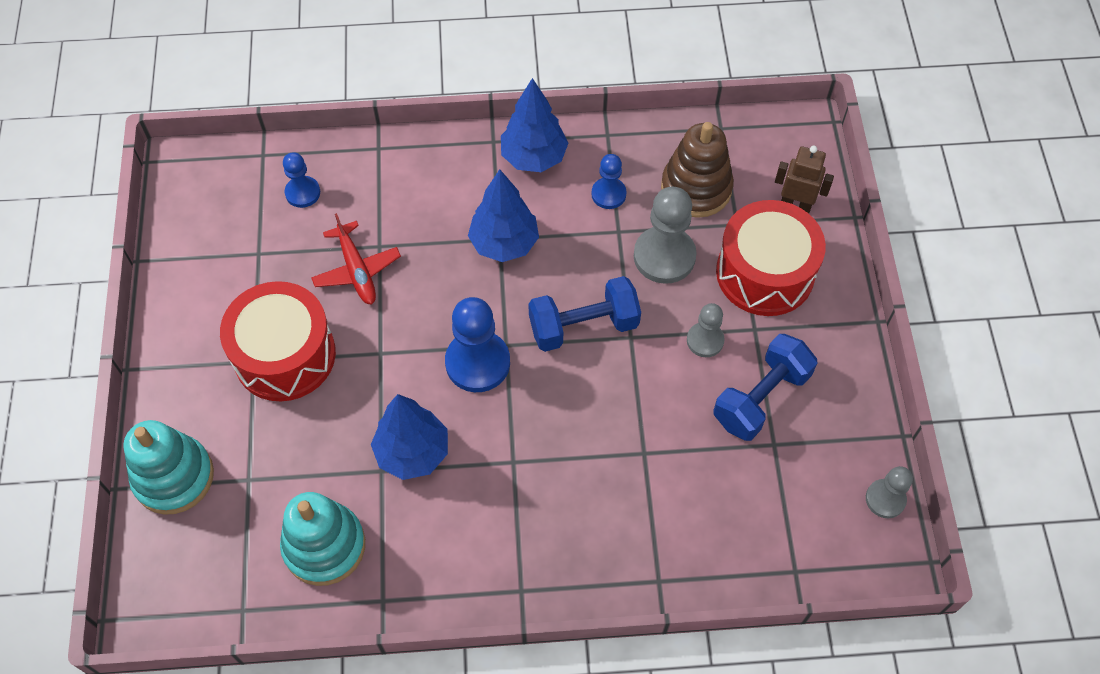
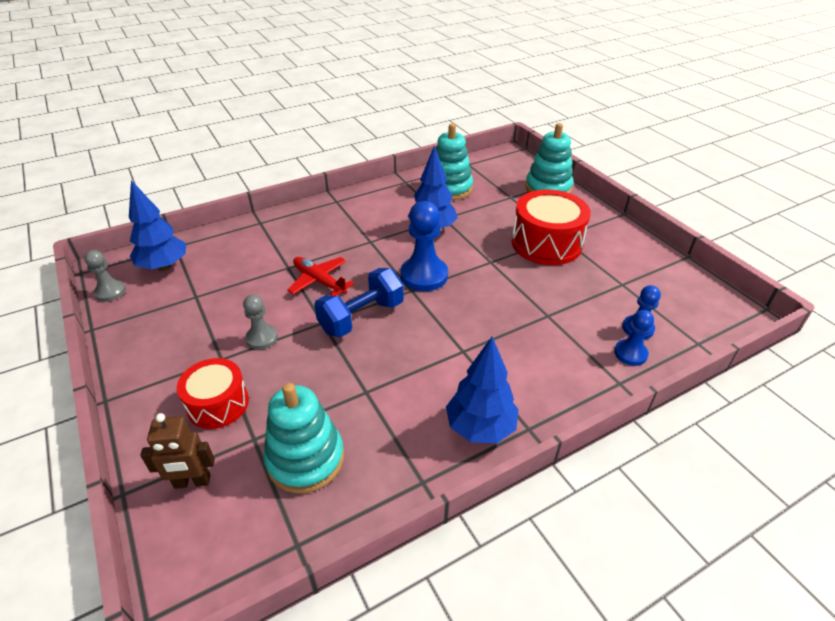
camera: 155 degrees right, 20 degrees down
red plane [311,213,401,304] -> red plane moved to [287,257,354,296]
blue tree [468,169,539,262] -> blue tree moved to [129,180,186,271]
blue pawn [591,154,627,209] -> blue pawn moved to [614,310,654,366]
grey pawn [634,187,697,284] -> none
brown stacking toy [661,122,734,218] -> turquoise stacking toy [263,383,344,493]
blue dumbbell [714,334,817,441] -> none
red drum [716,200,826,316] -> red drum [177,358,249,429], size x0.63

